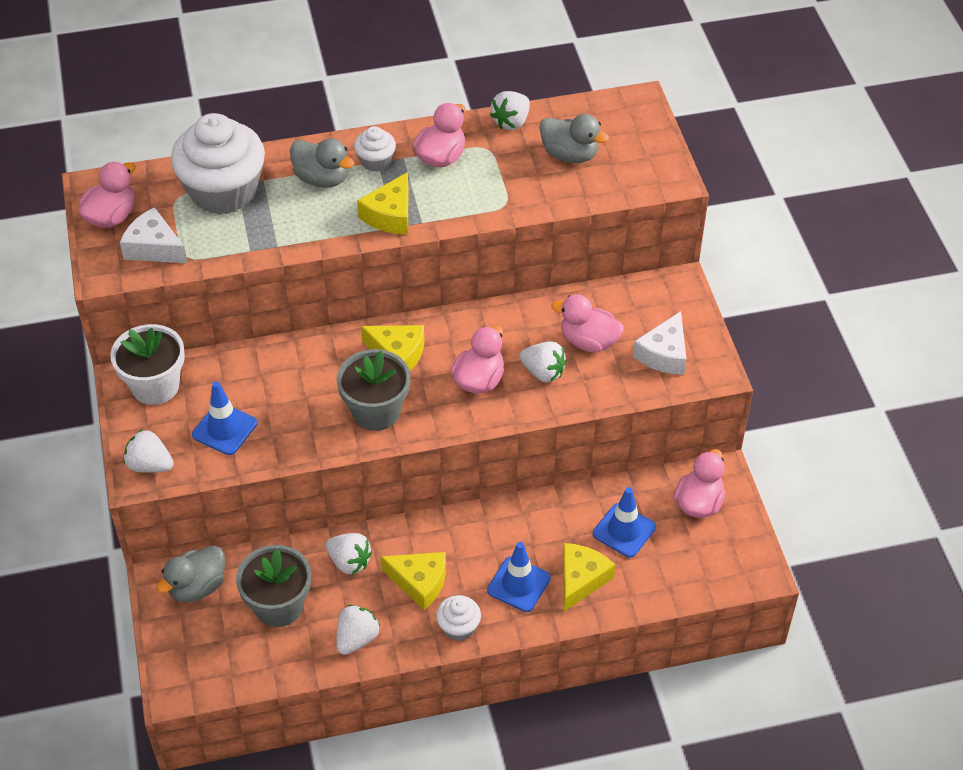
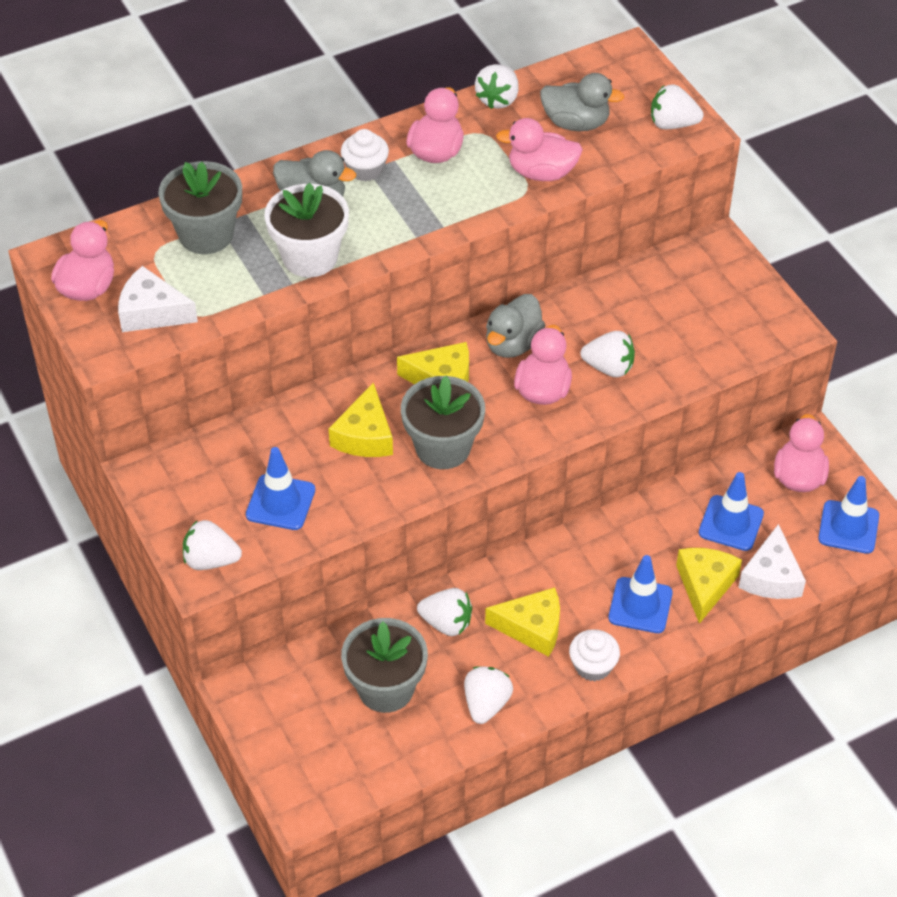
camera: 15 degrees left, 0 degrees up
white flower pot [110,324,185,405] -> white flower pot moved to [265,183,349,277]
grey duck [156,545,225,603] -> grey duck moved to [486,294,545,358]
white cupcake [171,113,265,215] -> grey flower pot [158,161,242,254]
yellow cheese [357,172,409,235] -> yellow cheese moved to [328,382,393,457]
pink duck [551,294,624,352] -> pink duck moved to [496,118,583,181]
white cheese [633,311,687,375] -> white cheese moved to [738,524,806,599]
none -> white strawberry [651,84,704,130]
none -> blue traffic cone [818,476,879,554]

